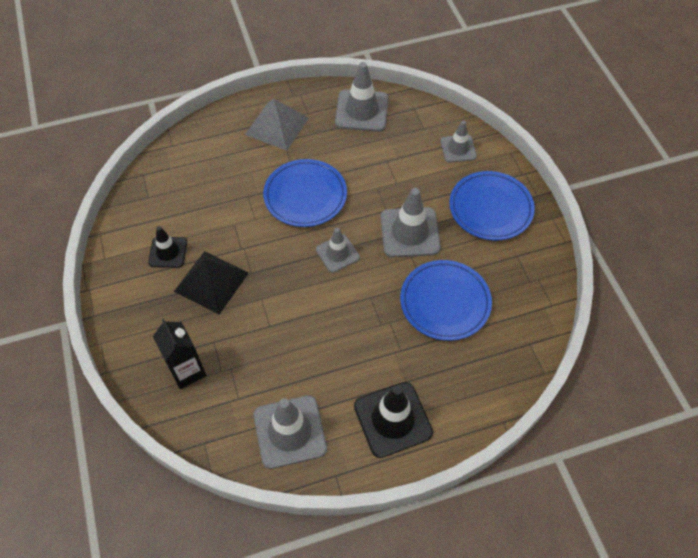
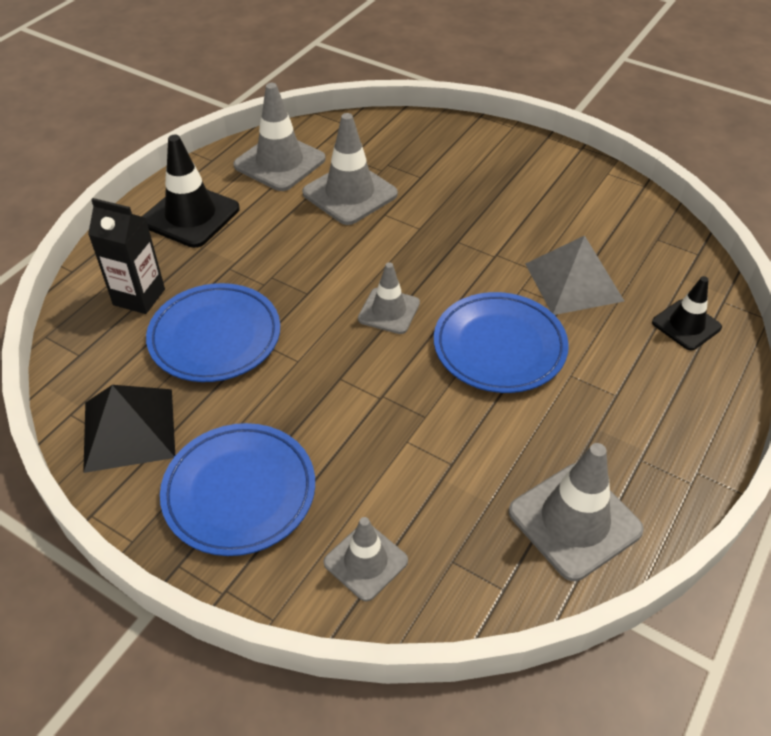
camera: 140 degrees right, 10 degrees down
black traffic cone [148,226,187,268] -> black traffic cone moved to [652,276,722,350]
black carton [153,319,206,389] -> black carton moved to [88,198,165,314]
black pyramid [174,251,249,315] -> black pyramid moved to [83,385,175,473]
grey pyramid [245,99,309,151] -> grey pyramid moved to [525,236,624,315]
grey traffic cone [381,188,441,257] -> grey traffic cone moved to [302,113,398,225]

